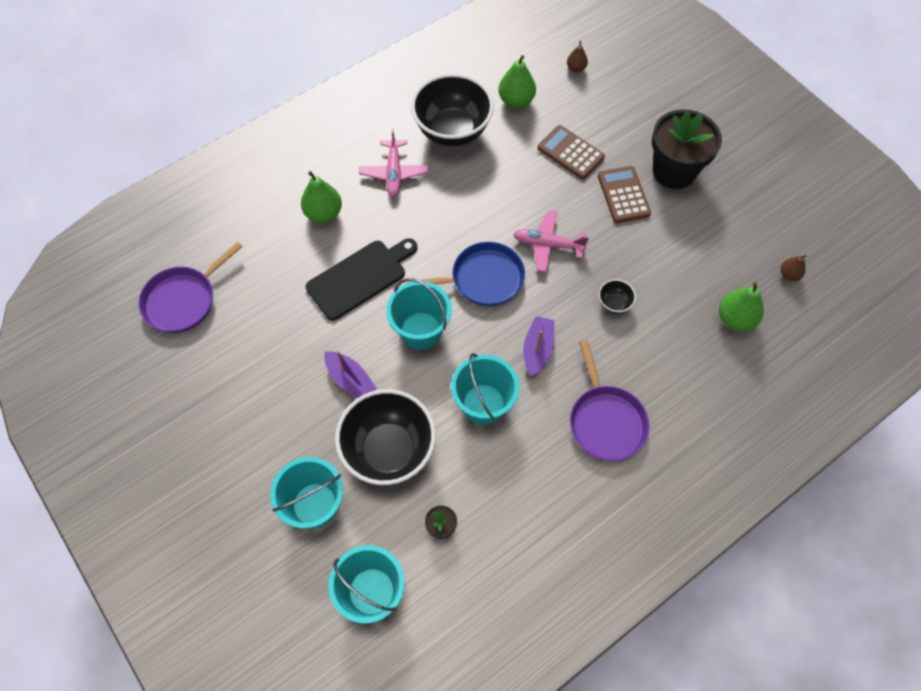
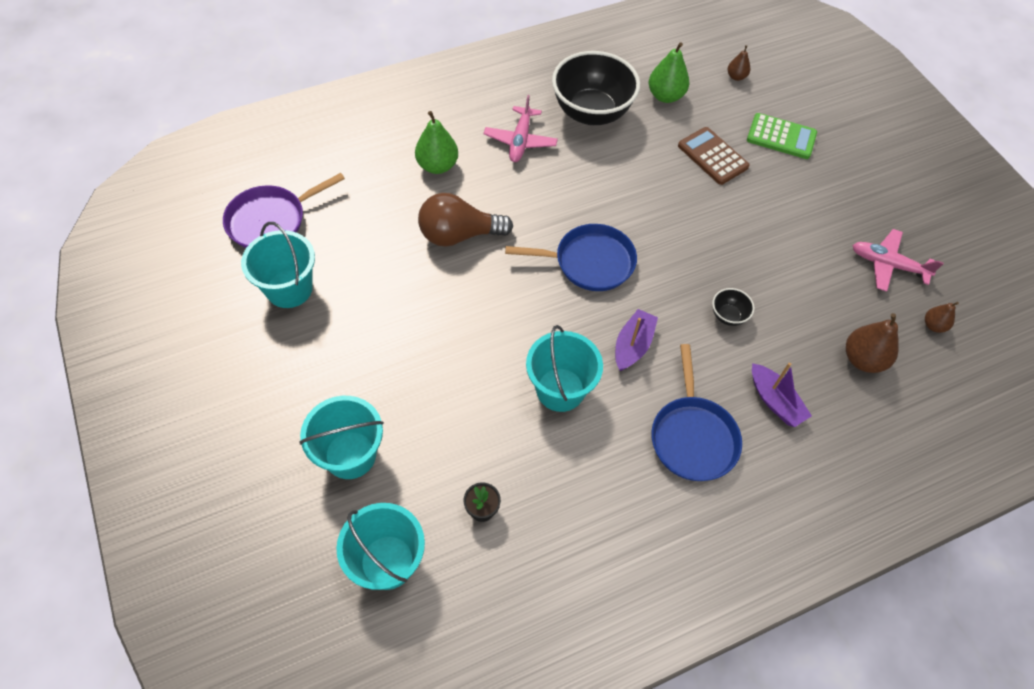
camera: 10 degrees right, 5 degrees down
black cutting board [305,238,417,321] -> brown light bulb [418,193,513,247]
purple boat [324,351,377,398] -> purple boat moved to [752,363,812,427]
black bowl [335,389,436,485] -> none
turquoise bucket [386,278,452,350] -> turquoise bucket moved to [241,222,315,308]
pink plane [513,210,589,272] -> pink plane moved to [852,229,944,292]
purple pan [570,340,649,461] -> blue pan [651,344,742,481]
brown calculator [598,166,651,223] -> none
black flower pot [652,109,722,189] -> none
green pear [719,282,764,332] -> brown pear [846,313,899,373]
none -> green calculator [747,113,817,159]

